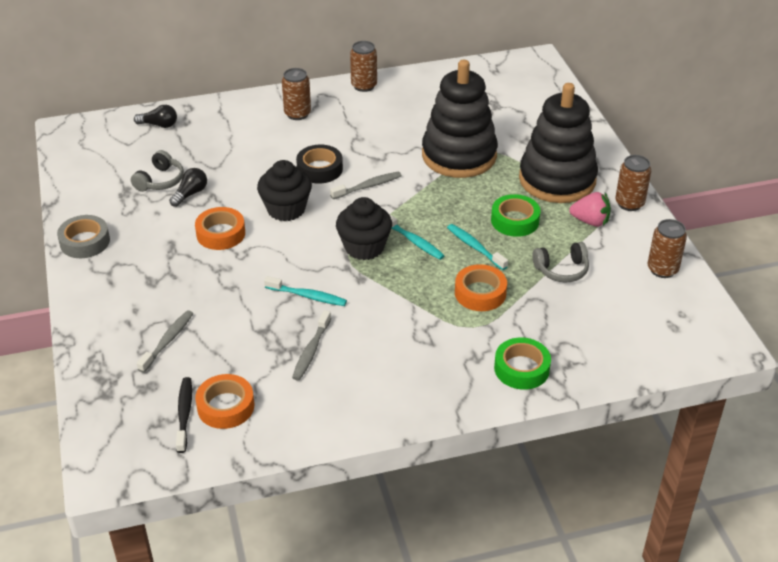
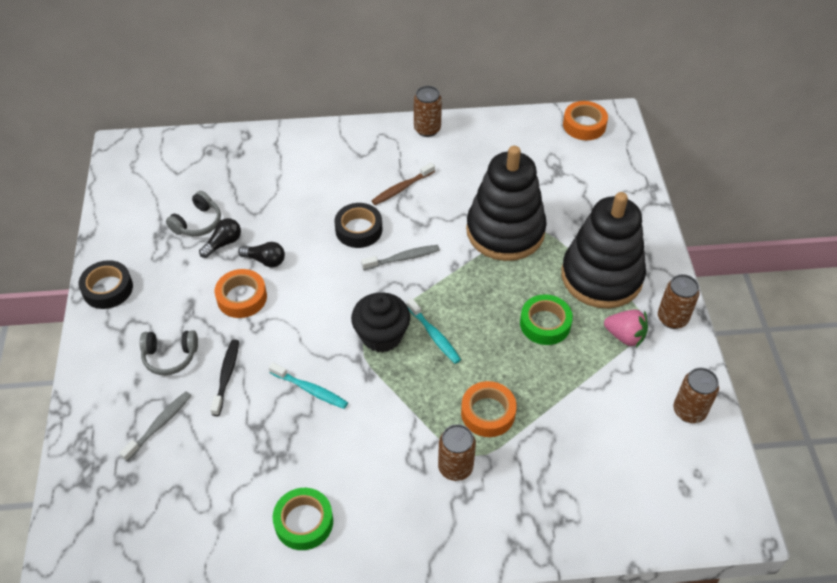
camera: 10 degrees right, 10 degrees up
grey tape [57,215,110,258] -> black tape [78,260,133,309]
black light bulb [134,105,177,128] -> black light bulb moved to [238,242,285,267]
black toothbrush [176,377,192,453] -> black toothbrush moved to [210,339,239,416]
orange tape [195,374,254,429] -> orange tape moved to [563,101,608,140]
black cupcake [257,160,312,221] -> none
brown can [282,68,311,120] -> brown can moved to [438,424,476,481]
grey toothbrush [292,310,331,381] -> none
turquoise toothbrush [447,224,508,270] -> none
green tape [494,338,551,390] -> green tape moved to [273,488,333,550]
grey headphones [532,242,589,282] -> grey headphones moved to [140,330,198,375]
none -> brown toothbrush [372,162,435,205]

